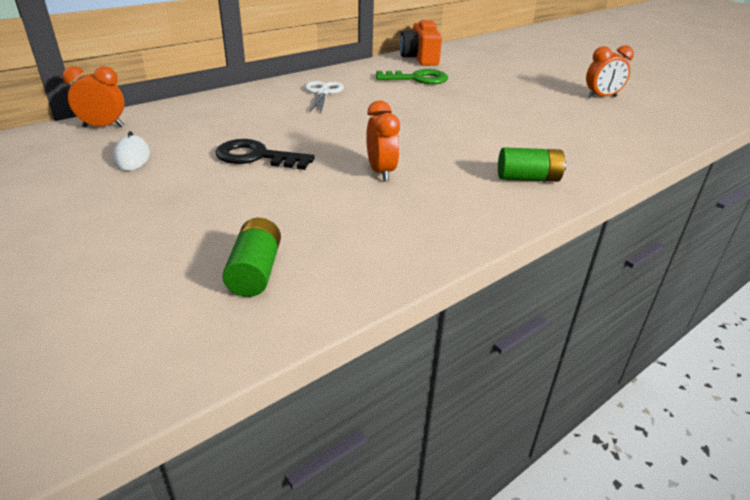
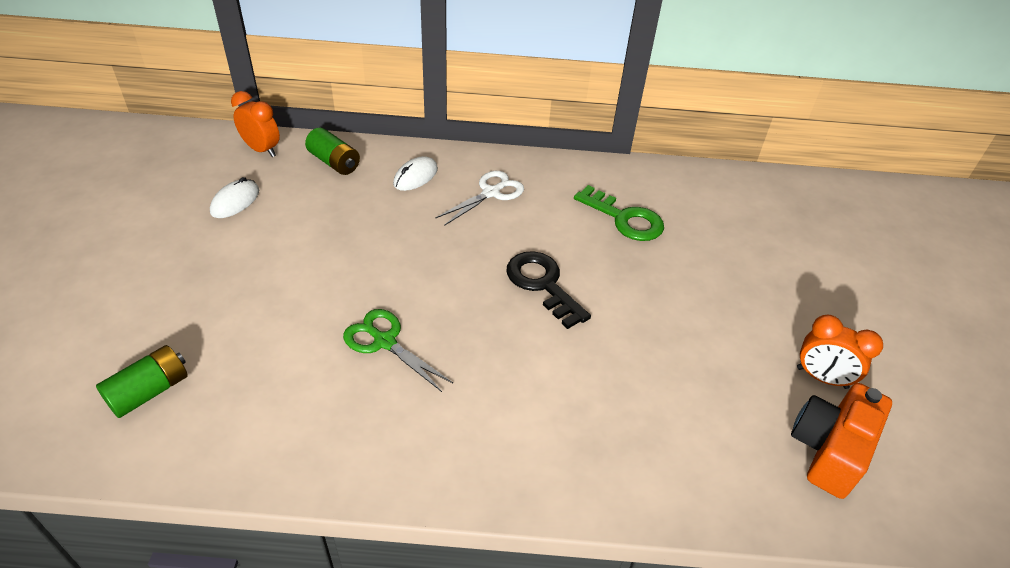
camera: 40 degrees right, 10 degrees up
black key [215,139,315,170] -> black key moved to [507,251,591,329]
orange clock [366,101,400,181] -> green scissors [343,309,453,392]
orange camera [400,20,442,66] -> orange camera moved to [791,383,892,499]
green battery [498,147,566,182] -> green battery moved to [305,128,360,175]
none -> white mouse [393,156,438,191]

